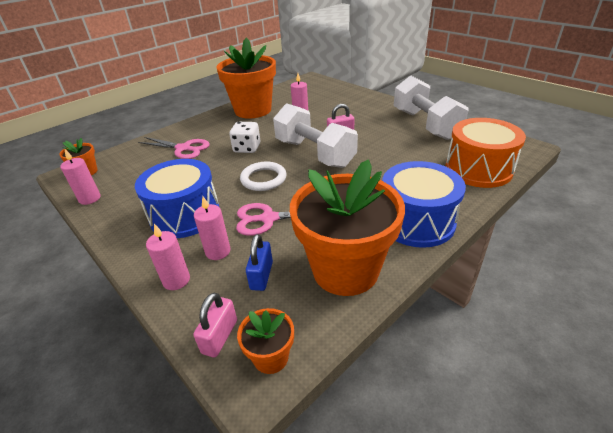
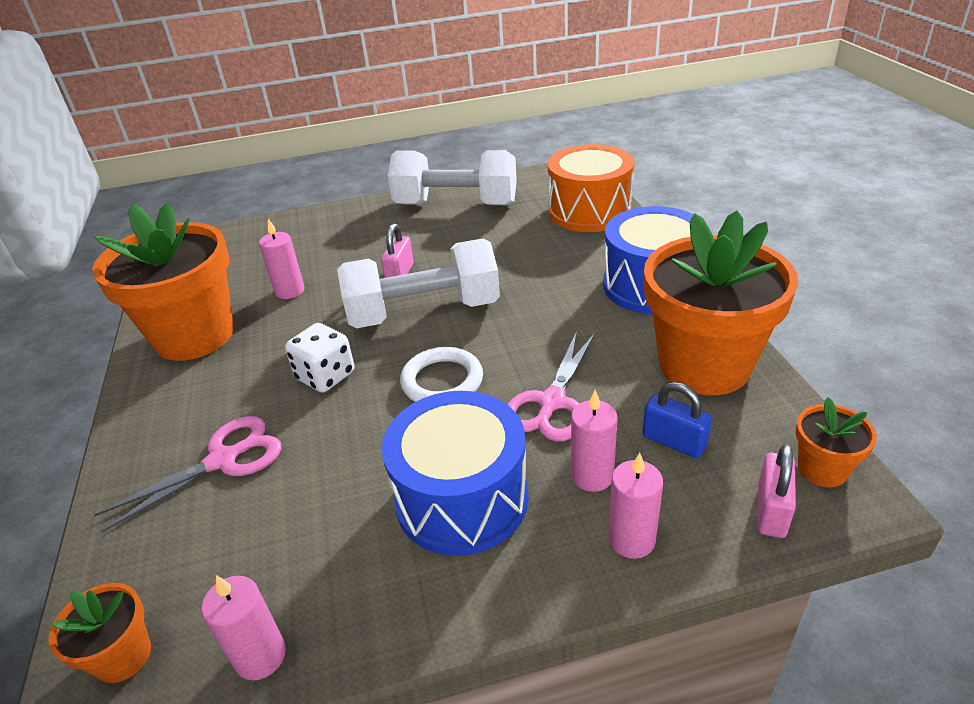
camera: 60 degrees left, 0 degrees up
pink padlock [193,292,237,358] -> pink padlock turned 60 degrees clockwise [757,444,796,538]

